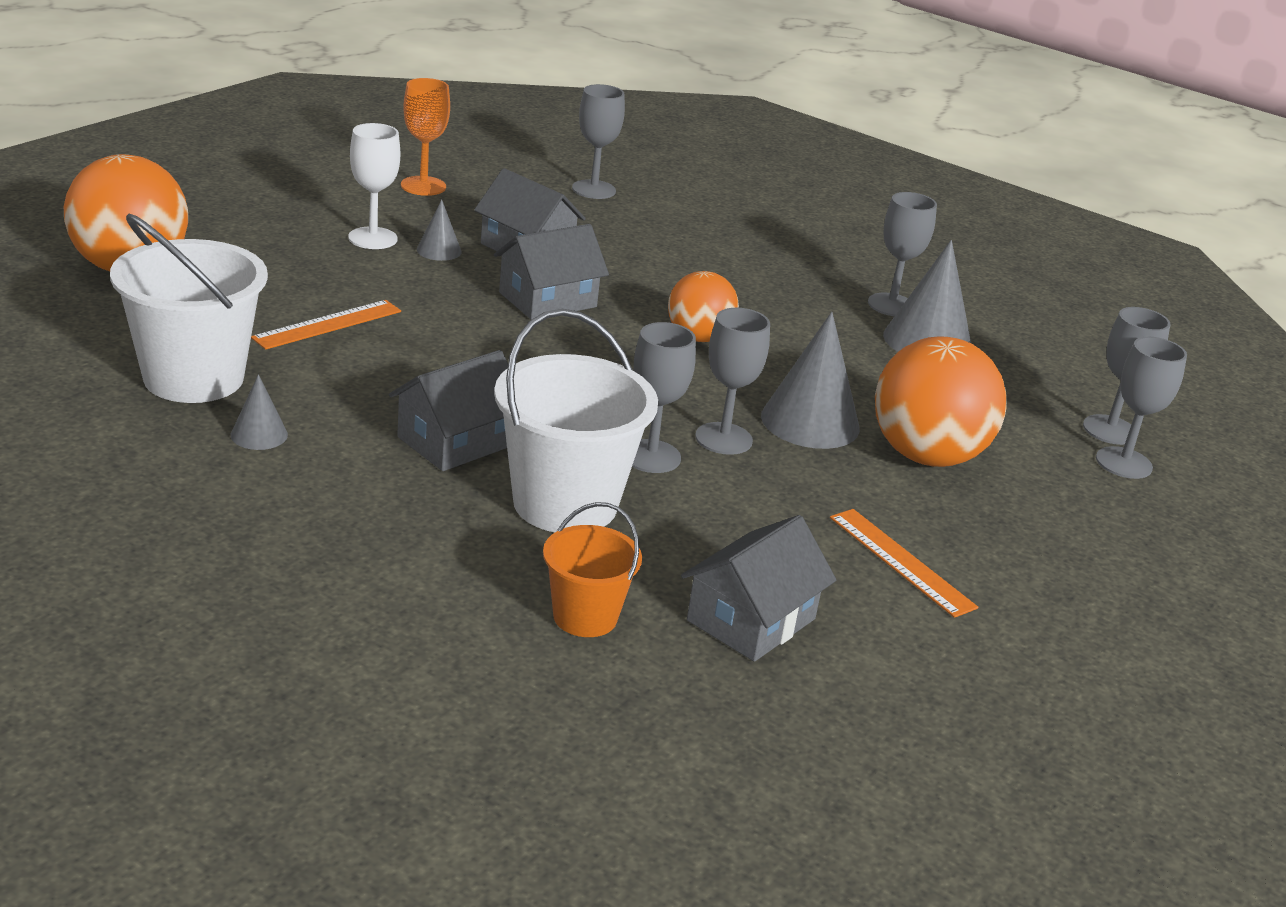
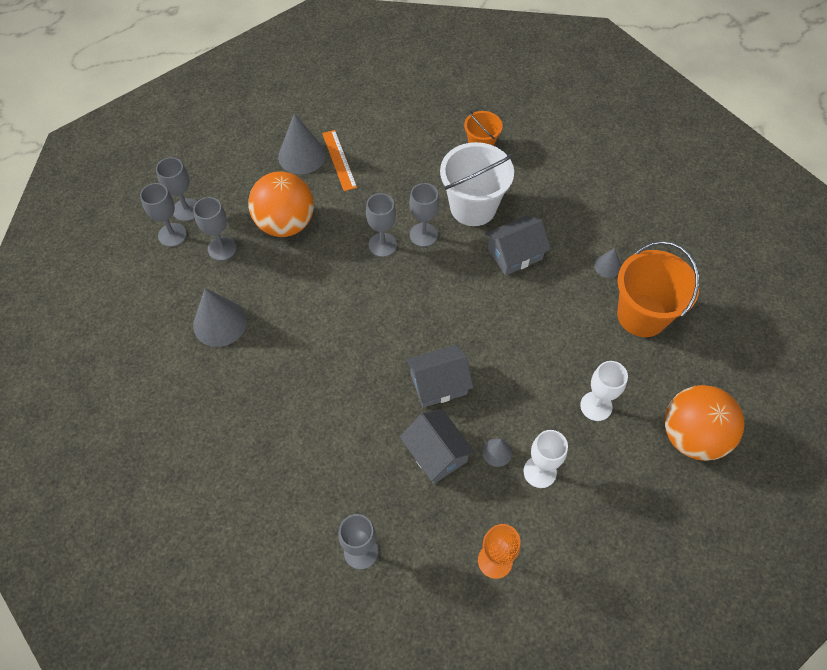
camera: 160 degrees left, 30 degrees up
white bucket [110,214,268,403] -> orange bucket [617,241,699,337]
orange ruler [251,300,401,350] -> none
orange ball [668,271,739,342] -> none
grey house [681,515,836,662] -> none
grey cone [761,312,860,449] -> grey cone moved to [278,113,326,174]
grey goblet [868,192,937,316] -> grey goblet moved to [193,197,237,261]
none -> white goblet [580,361,628,421]

